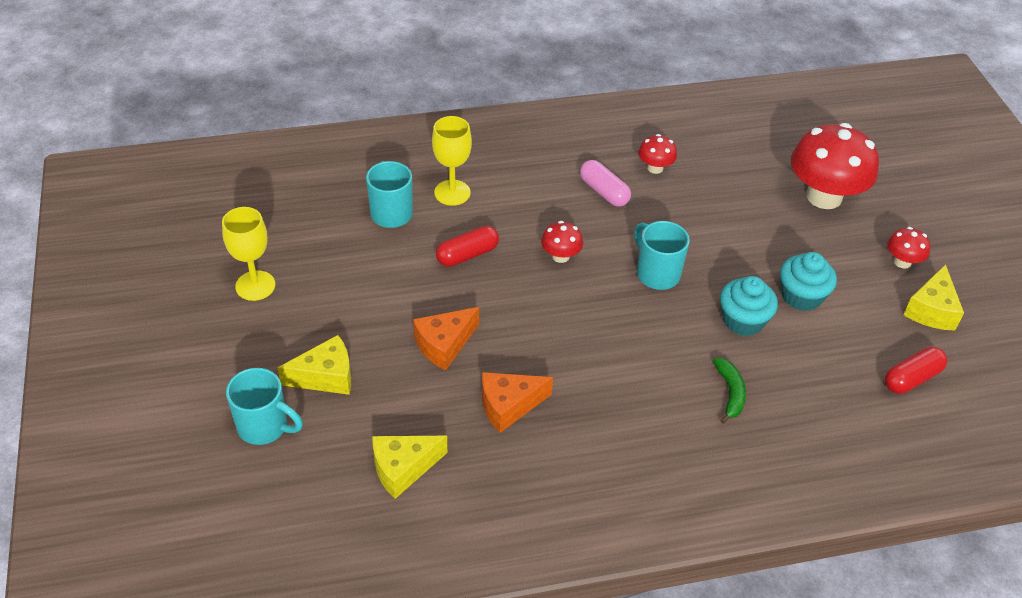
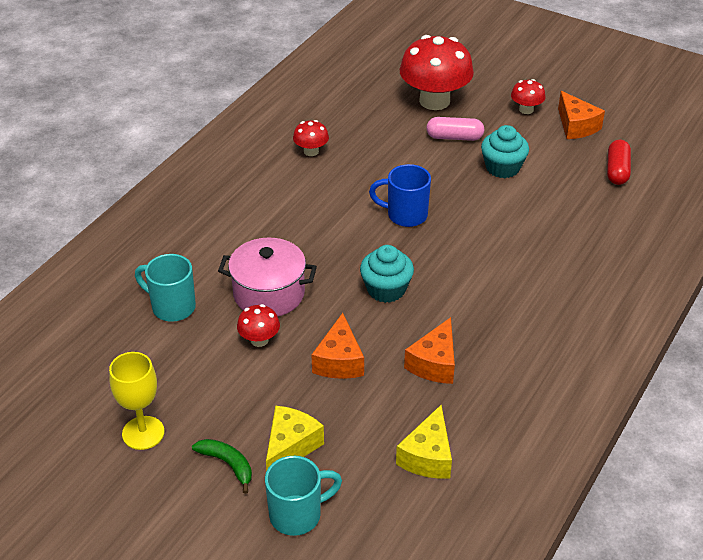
camera: 45 degrees left, 5 degrees down
yellow goblet [432,116,472,206] -> none
red capsule [436,226,499,267] -> pink pot [218,238,317,317]
red mushroom [541,221,583,263] -> red mushroom moved to [237,304,280,347]
pink capsule [580,160,631,207] -> pink capsule moved to [426,117,484,141]
turquoise mug [634,221,690,290] -> blue mug [369,164,431,227]
green banana [713,358,746,424] -> green banana moved to [192,439,252,494]
turquoise cupcake [720,276,778,336] -> turquoise cupcake moved to [360,245,414,303]
yellow cheese [903,264,964,331] -> orange cheese [558,91,605,139]

